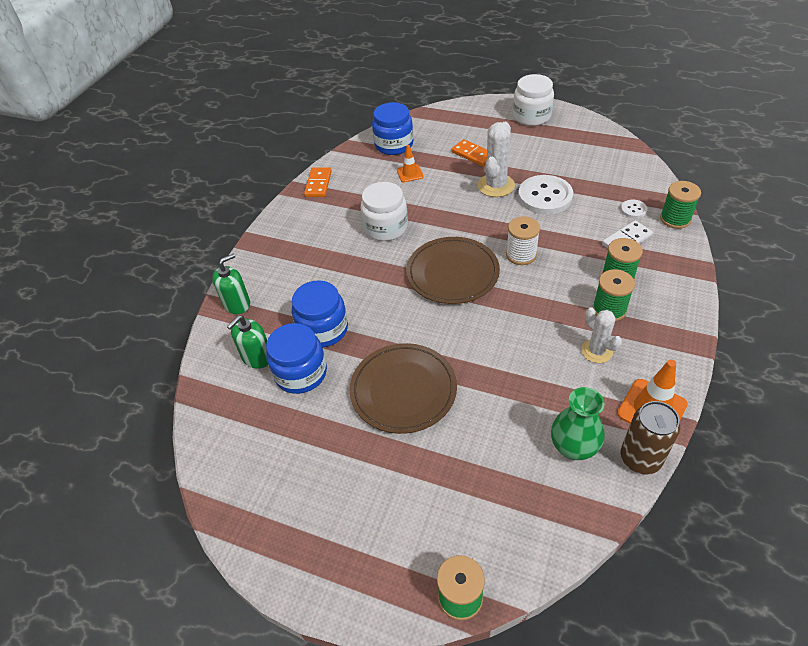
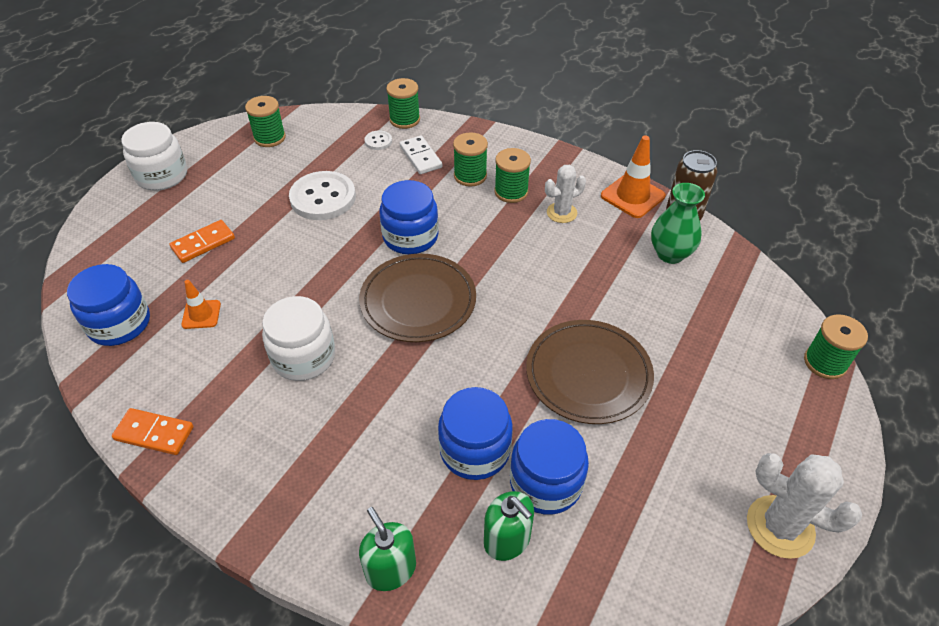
camera: 85 degrees left, 0 degrees up
white cactus [477,122,515,197] -> white cactus moved to [747,453,862,559]
white spool [506,216,540,265] -> blue jar [380,180,439,254]
none -> green spool [245,96,286,147]

